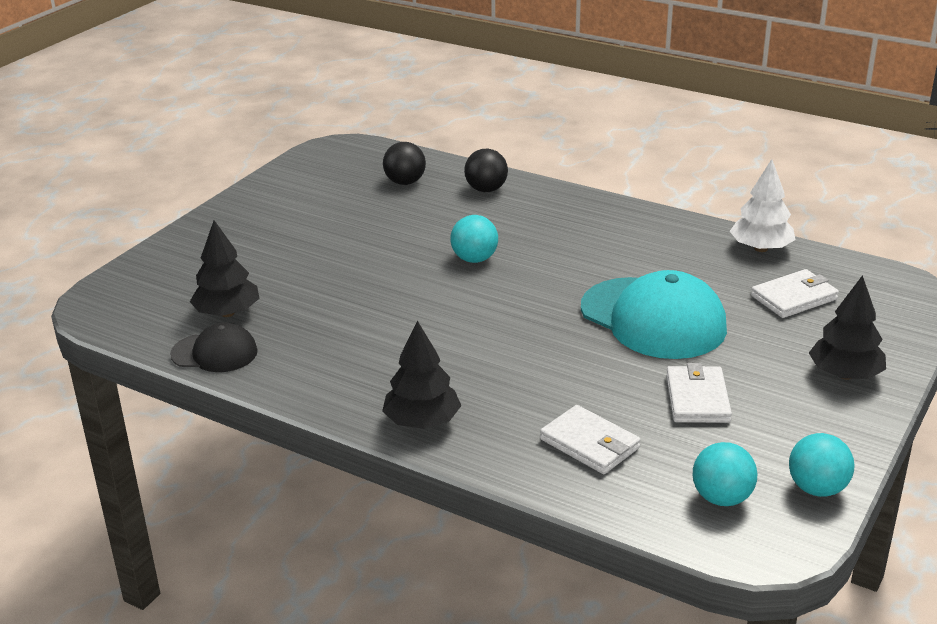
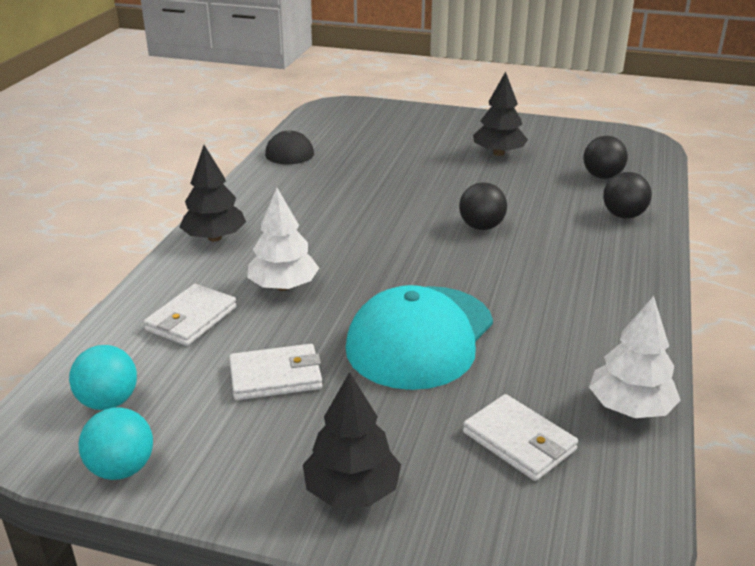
camera: 75 degrees right, 0 degrees up
black tree [190,220,259,317] -> black tree moved to [473,71,528,156]
turquoise ball [450,215,498,263] -> black ball [459,182,507,230]
none -> white tree [247,188,319,291]

